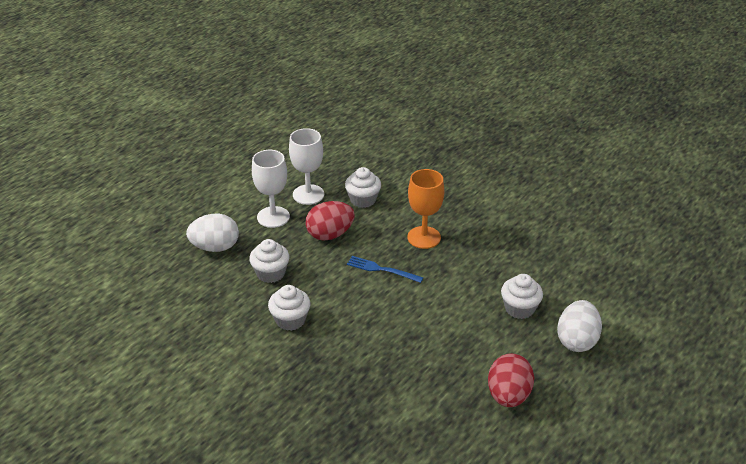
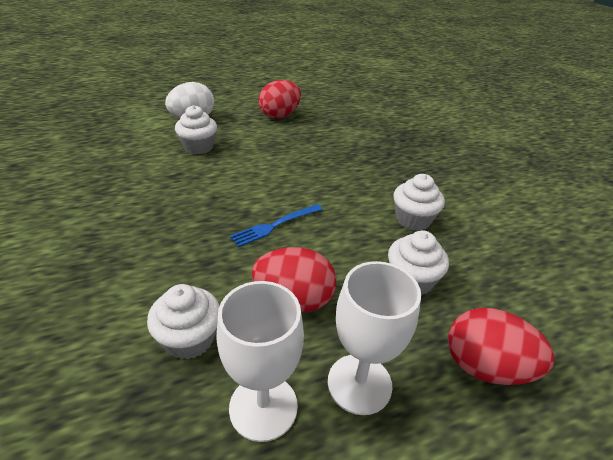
camera: 150 degrees left, 0 degrees up
white egg [186,214,239,252] -> red egg [448,308,555,385]
blue fork [347,256,423,283] -> blue fork turned 90 degrees clockwise [230,204,323,247]
orange goblet [407,169,444,249] -> none

